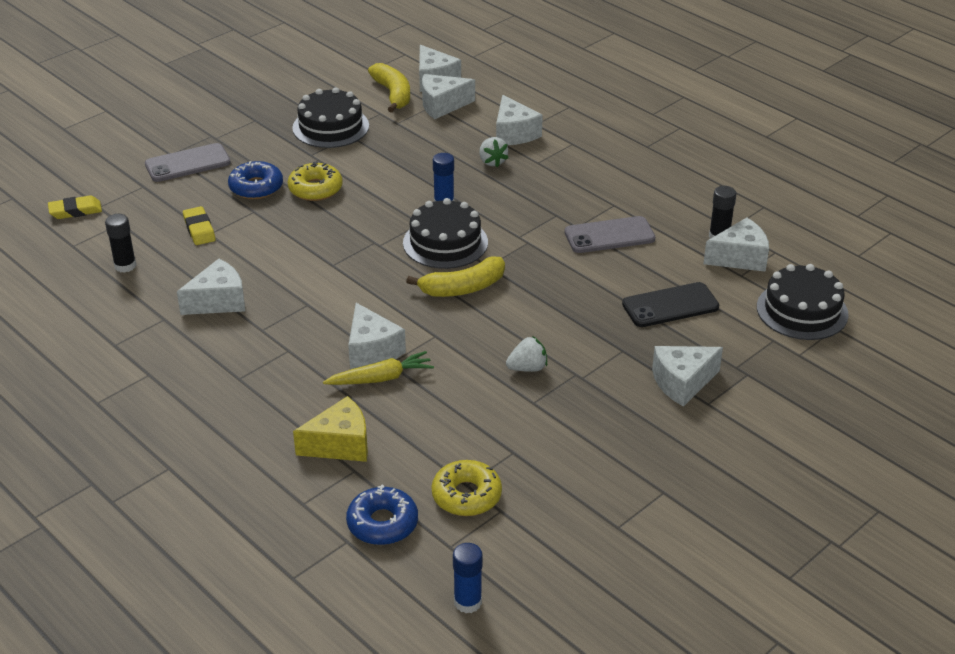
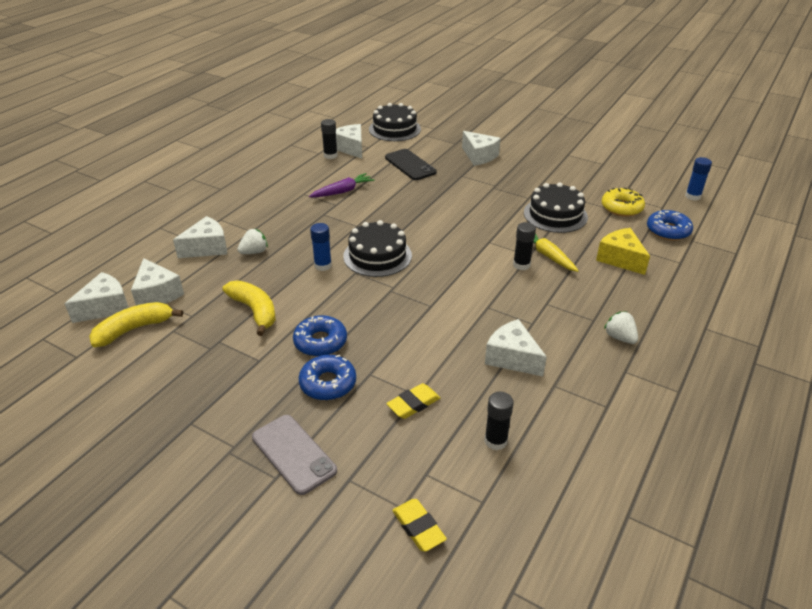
camera: 105 degrees left, 0 degrees up
yellow donut [288,161,343,201] -> blue donut [293,315,347,357]
black cake [292,87,369,148] -> black cake moved to [524,182,588,233]
white cheese [348,303,406,369] -> black glue stick [513,222,536,270]
yellow banana [406,256,505,297] -> yellow banana moved to [223,280,276,336]
white strawberry [506,336,547,372] -> white strawberry moved to [604,311,638,344]
grey phone [564,216,655,253] -> purple carrot [309,173,374,197]

